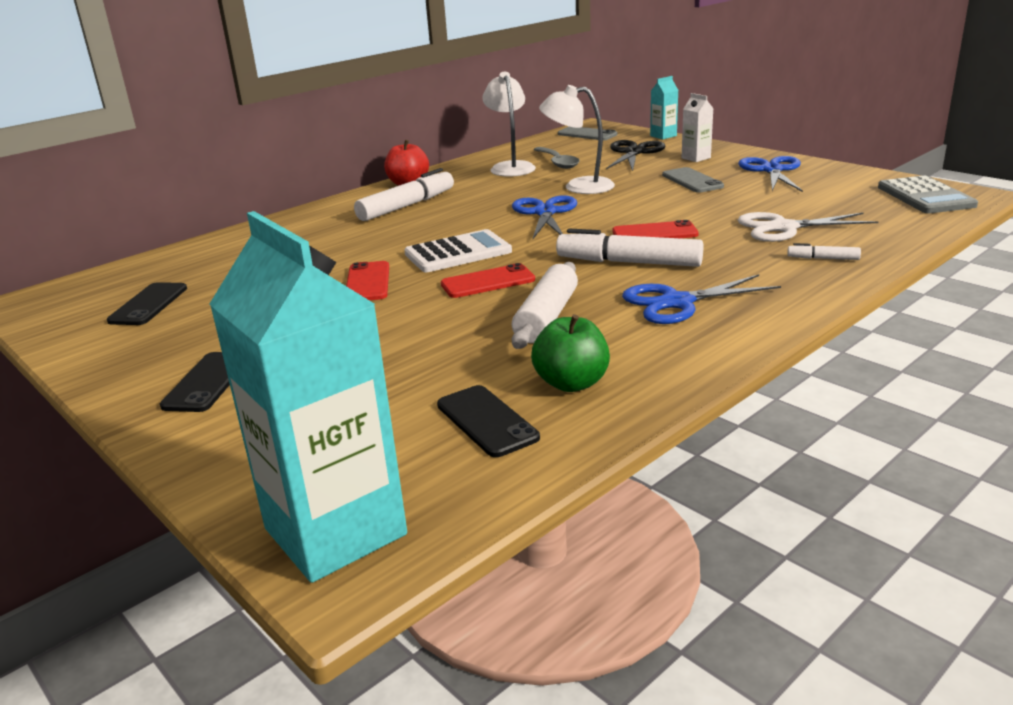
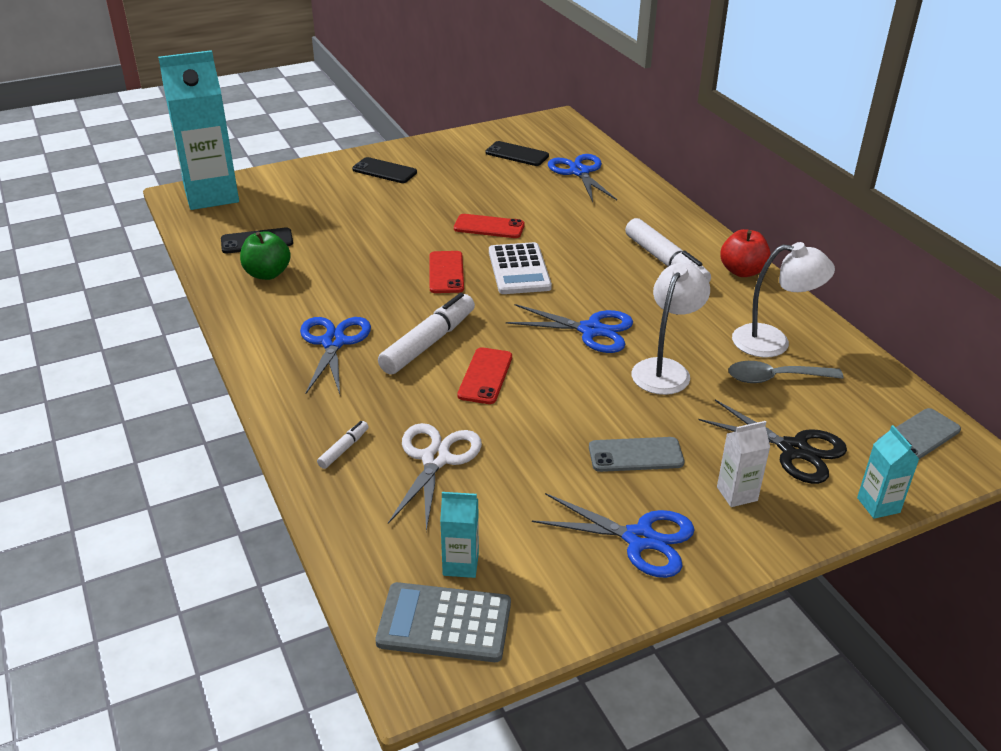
camera: 105 degrees right, 10 degrees up
white rolling pin [512,262,578,349] -> none
none -> turquoise carton [440,492,479,578]
none -> blue scissors [548,154,617,202]

